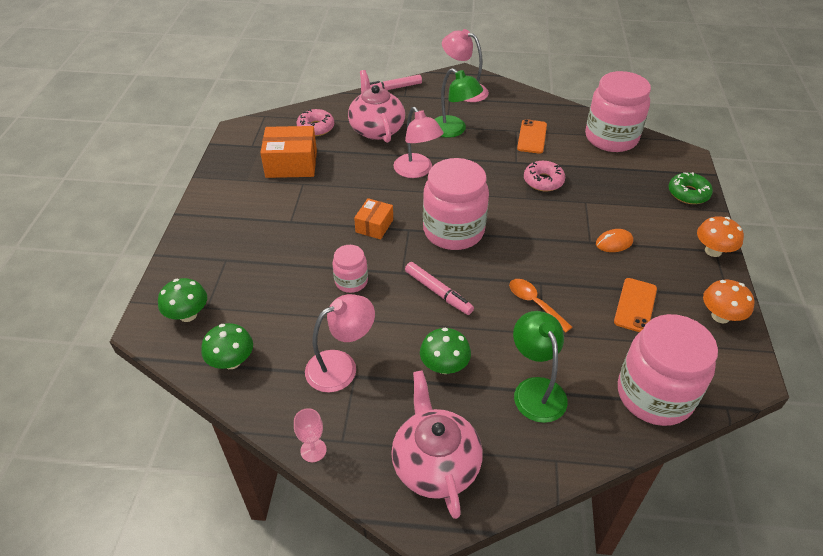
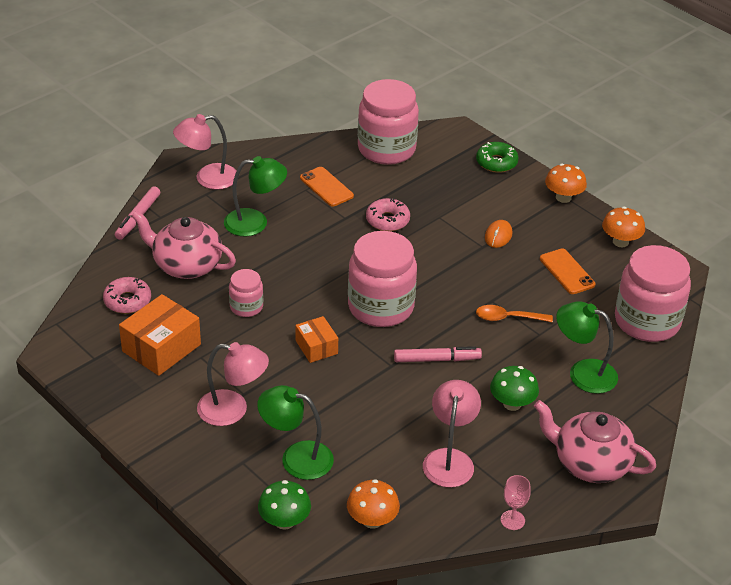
camera: 50 degrees left, 5 degrees down
green mushroom [201,323,253,369] -> orange mushroom [347,479,400,529]
pink jar [332,245,368,293] -> pink jar moved to [229,269,263,317]
pink lamp [393,107,443,178] -> pink lamp moved to [197,342,269,426]
none -> green lamp [257,385,334,480]

